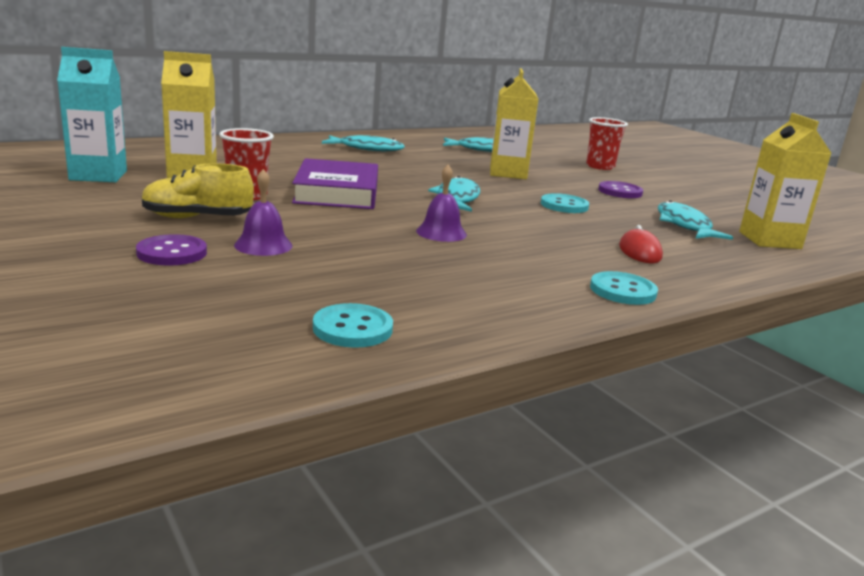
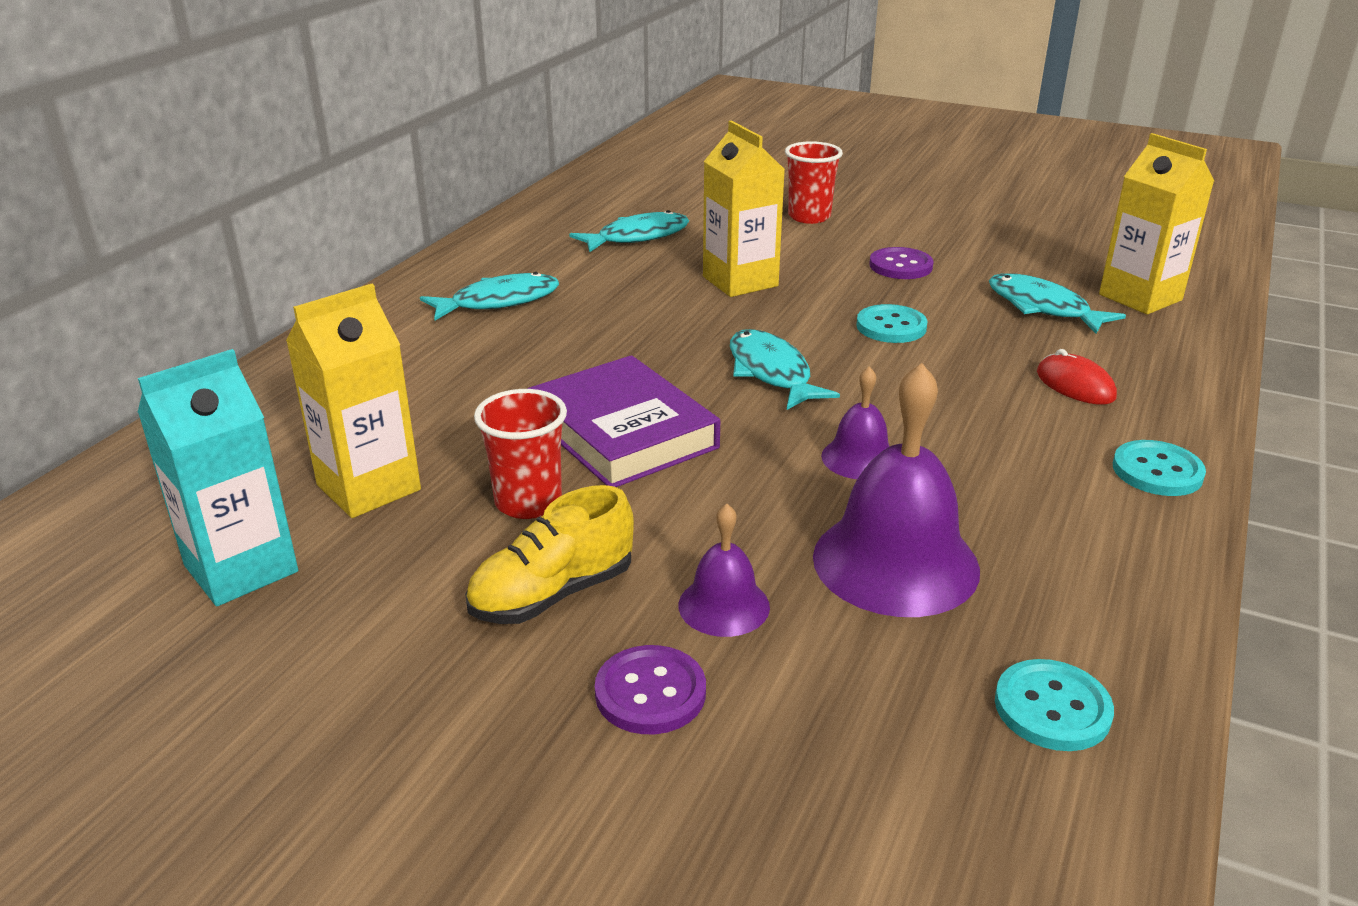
camera: 30 degrees left, 10 degrees up
none -> purple bell [813,363,980,617]

